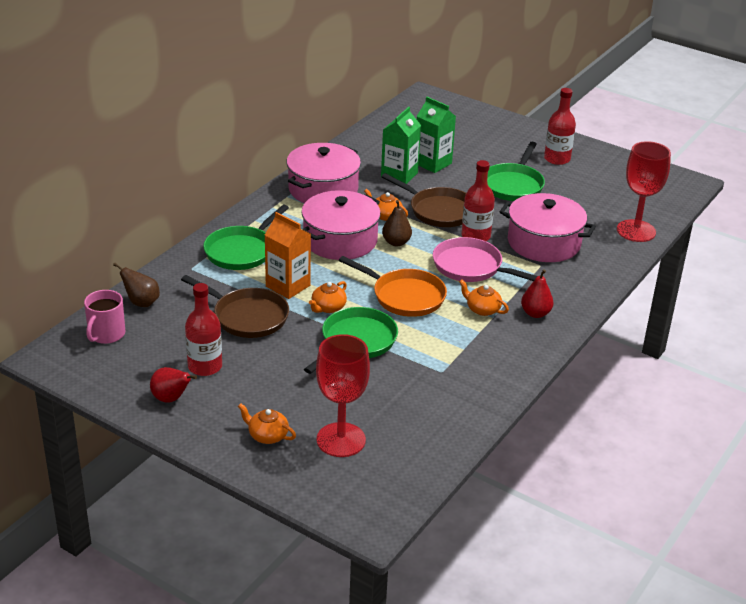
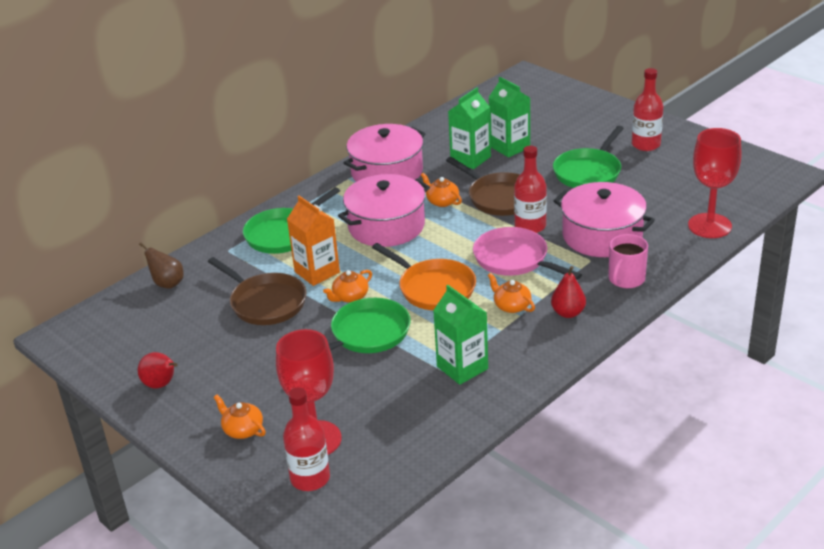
camera: 15 degrees right, 0 degrees up
pink mug [84,290,125,344] -> pink mug moved to [608,234,648,288]
red bottle [185,283,222,376] -> red bottle moved to [283,387,330,491]
brown pear [382,200,412,246] -> none
none -> green carton [433,285,488,385]

